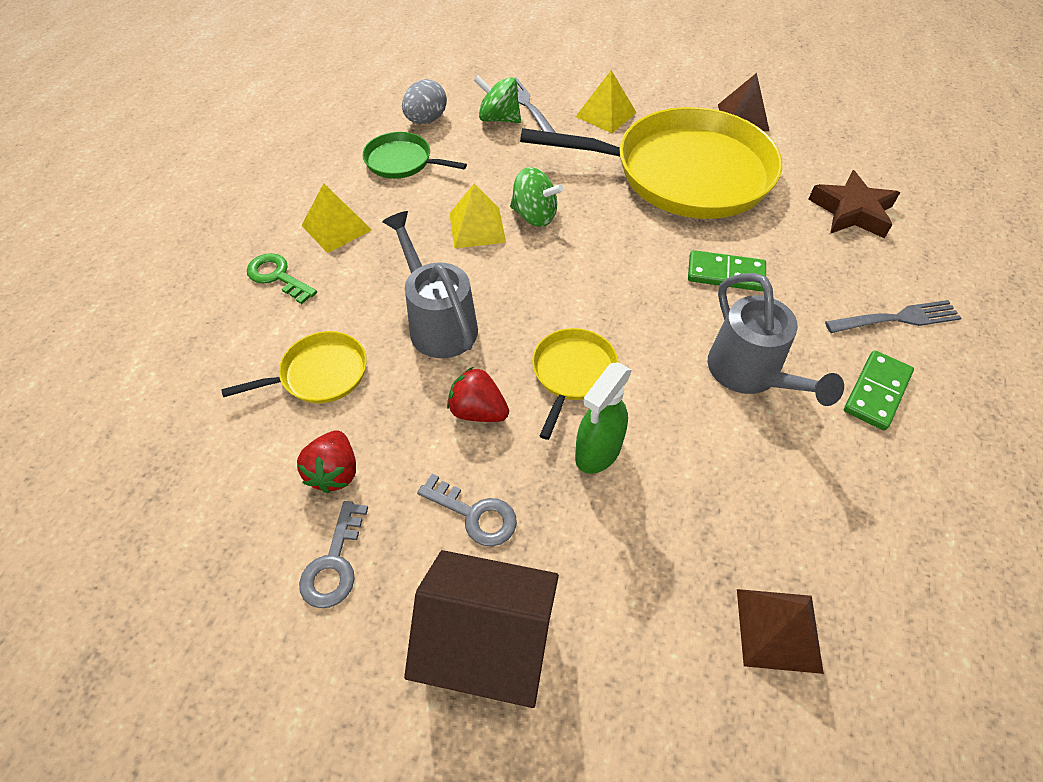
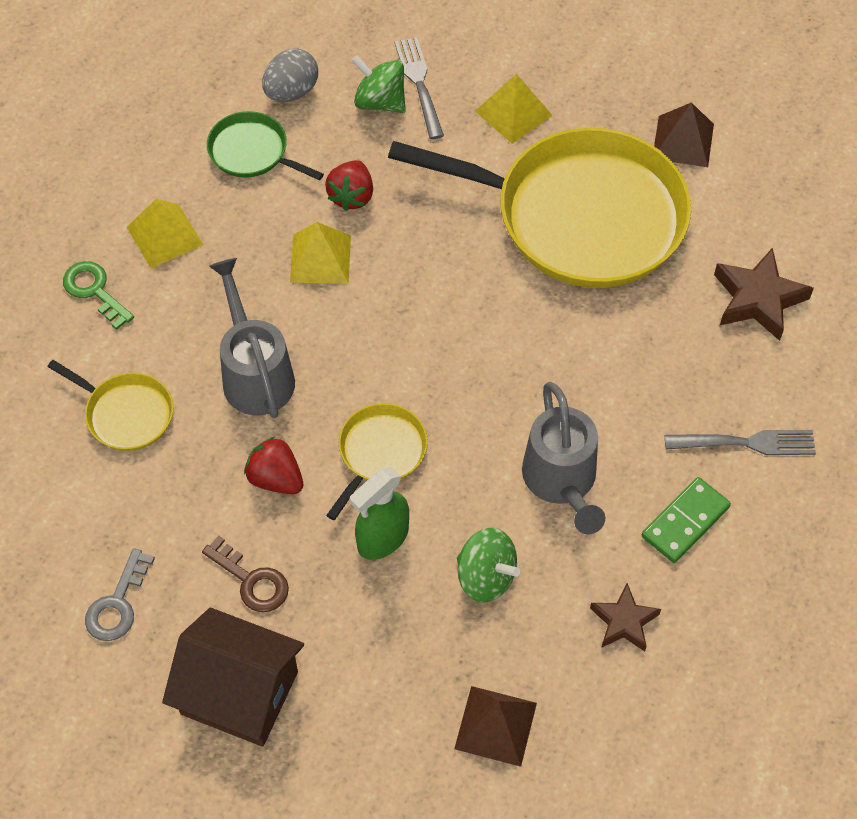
camera: 10 degrees right, 5 degrees up
yellow pan [221,331,367,403] -> yellow pan turned 45 degrees clockwise [48,360,173,451]
red strawberry [297,430,356,493] -> red strawberry moved to [325,160,373,211]
grey key [417,474,517,547] -> brown key [202,535,289,612]
green spinning top [510,167,564,227] -> green spinning top moved to [457,528,520,603]
green domino [688,250,766,291] -> none
none -> brown star [590,583,661,652]

